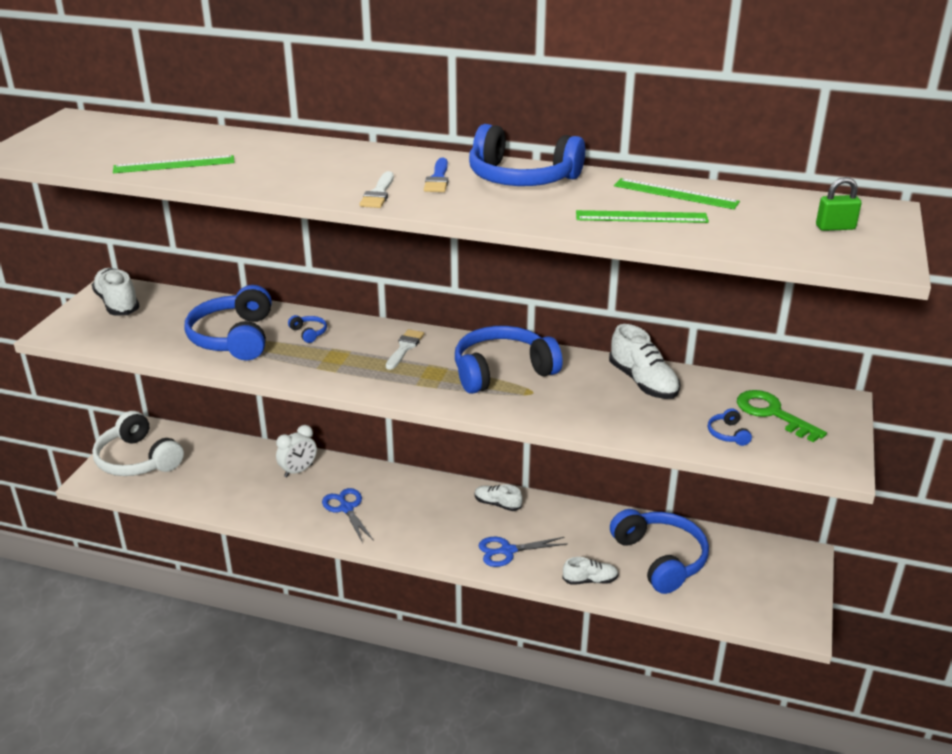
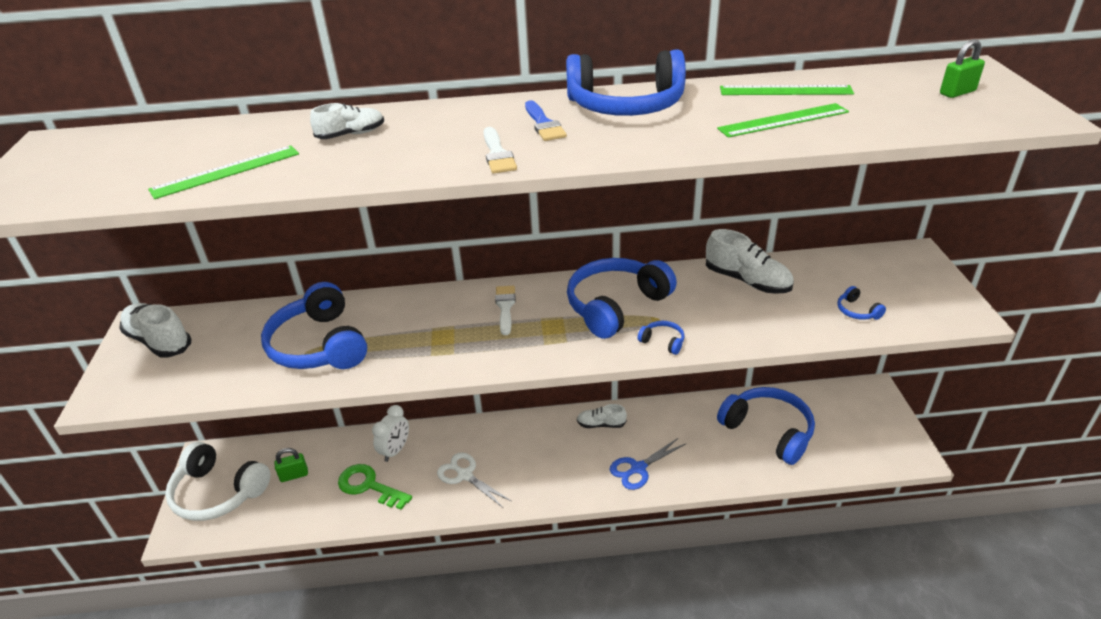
camera: 20 degrees left, 5 degrees up
blue headphones [288,315,327,343] -> blue headphones moved to [637,321,685,355]
blue scissors [322,488,374,543] -> white scissors [437,453,511,508]
white shoe [562,557,619,585] -> white shoe moved to [310,103,384,139]
green key [737,390,827,442] -> green key moved to [338,464,412,510]
none -> green padlock [274,448,308,482]

